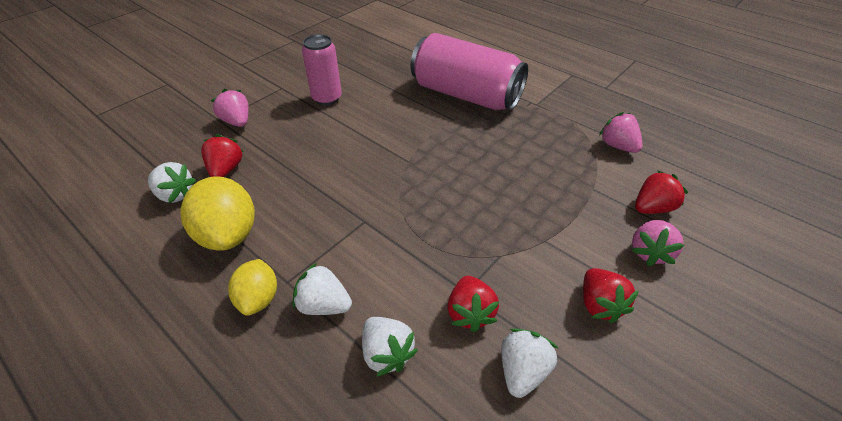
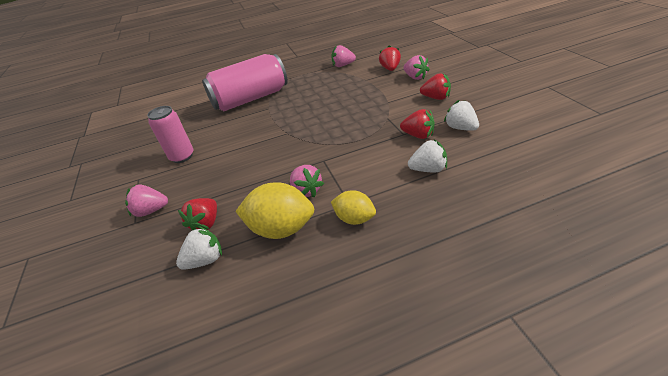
camera: 55 degrees left, 5 degrees down
red strawberry [201,134,243,177] -> red strawberry turned 105 degrees counterclockwise [178,198,217,231]
white strawberry [292,263,352,315] -> none
none -> pink strawberry [290,165,324,197]

